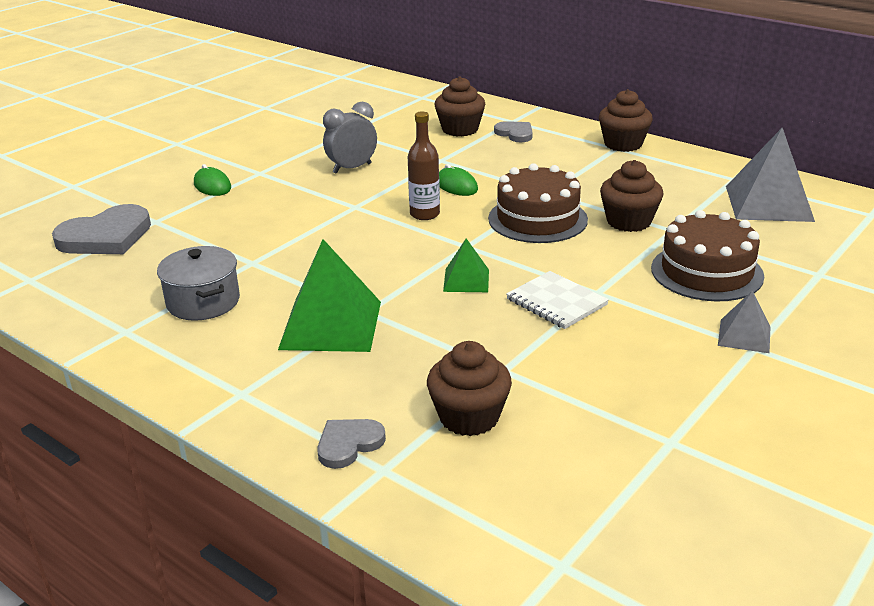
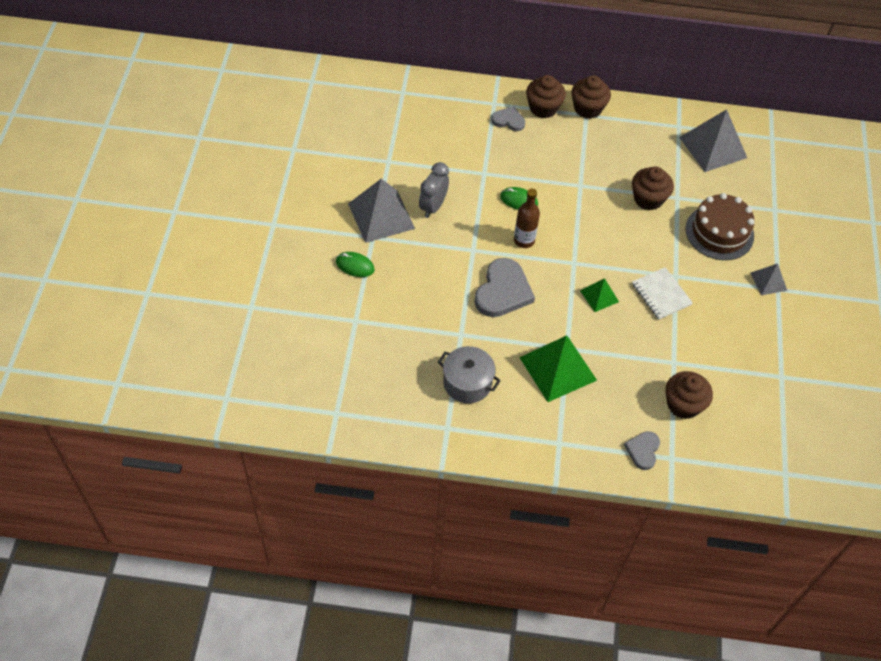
camera: 35 degrees left, 25 degrees up
grey heart [52,204,151,254] -> grey heart moved to [474,258,535,317]
brown cupcake [434,76,485,137] -> brown cupcake moved to [526,75,566,118]
brown cake [488,163,588,243] -> none
white notebook [506,271,609,329] -> white notebook turned 45 degrees clockwise [632,267,693,320]
none -> grey pyramid [348,179,415,243]

